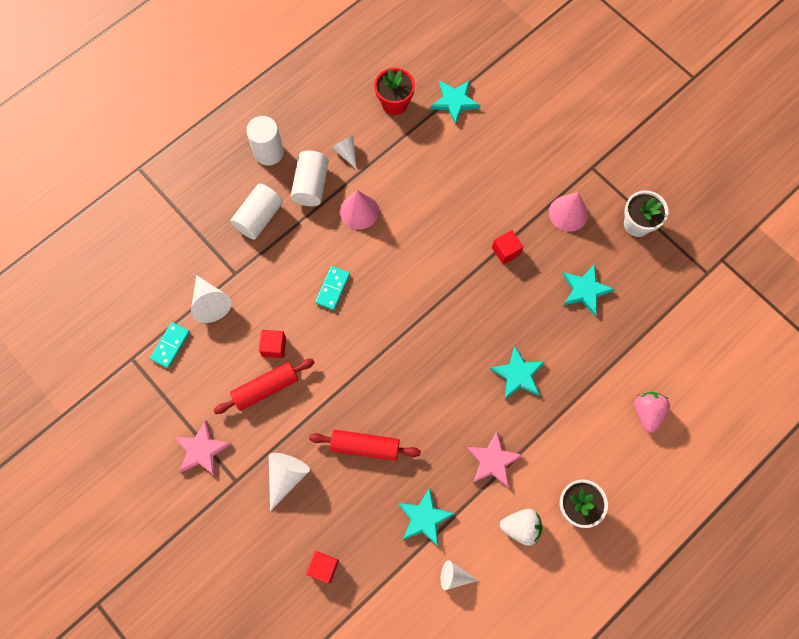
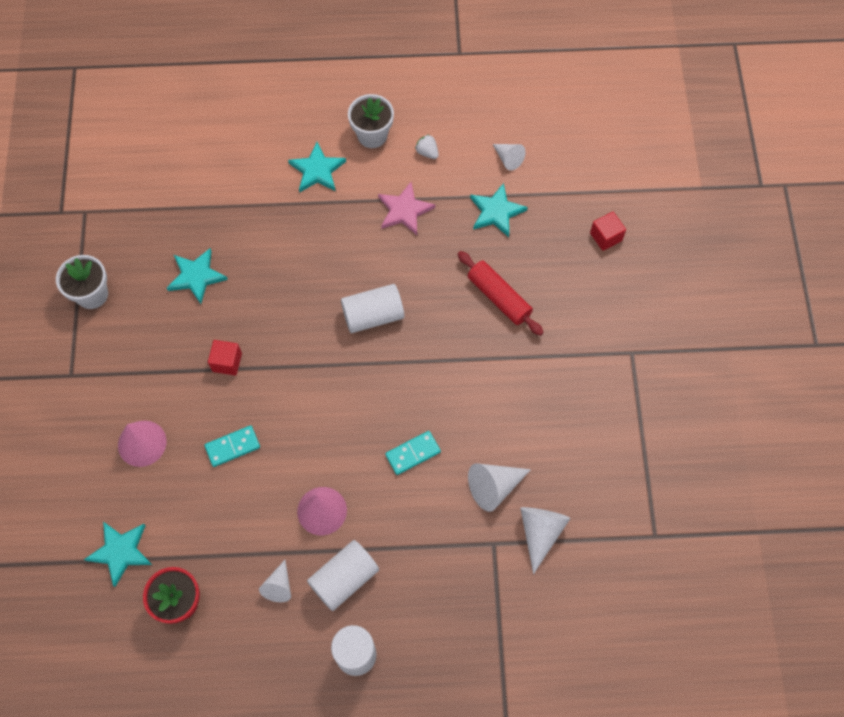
camera: 140 degrees left, 5 degrees down
turquoise domino [150,322,190,368] -> turquoise domino moved to [205,425,260,467]
pink star [174,420,231,476] -> none
red rolling pin [213,359,315,414] -> none
white cylinder [230,184,283,240] -> white cylinder moved to [341,284,404,333]
red cube [259,330,286,358] -> none
white cone [269,453,310,511] -> white cone moved to [468,463,531,512]
turquoise star [490,346,545,399] -> turquoise star moved to [288,142,346,192]
white strawberry [500,509,542,546] -> white strawberry [415,134,439,159], size x0.62
pink cone [549,192,588,232] -> pink cone moved to [118,421,166,467]
pink strawberry [634,392,670,433] -> none

